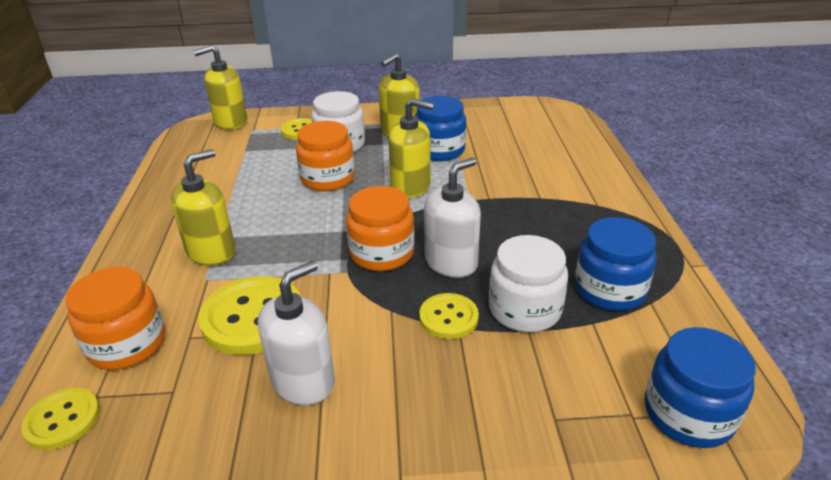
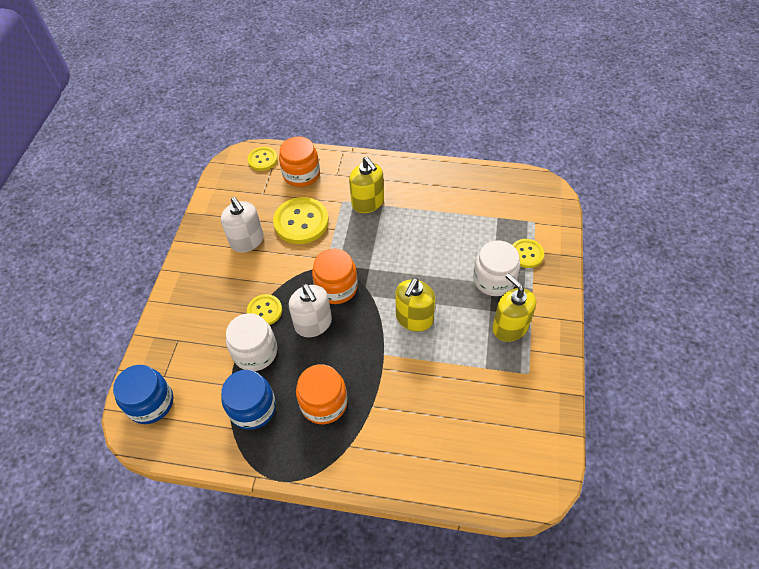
camera: 105 degrees right, 20 degrees up
yellow soap dispenser [194,45,247,130] -> none
orange jar [296,121,355,191] -> orange jar moved to [296,364,348,424]
blue jar [415,96,466,161] -> none

